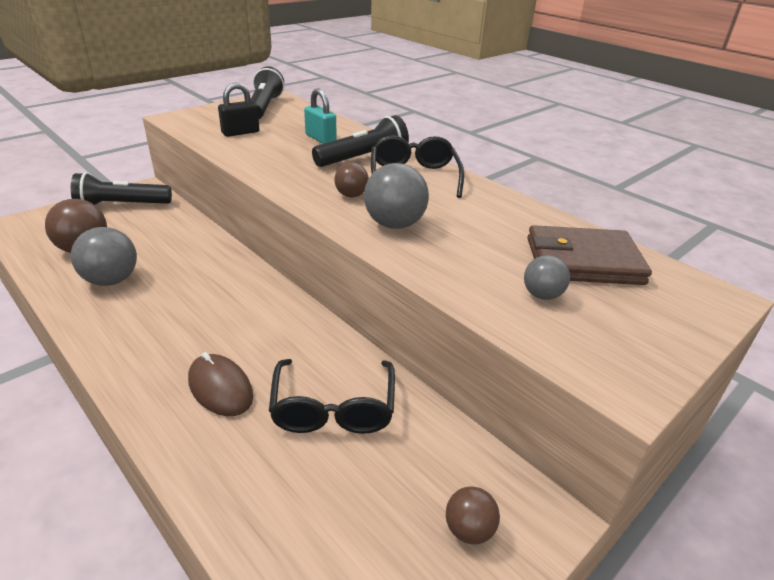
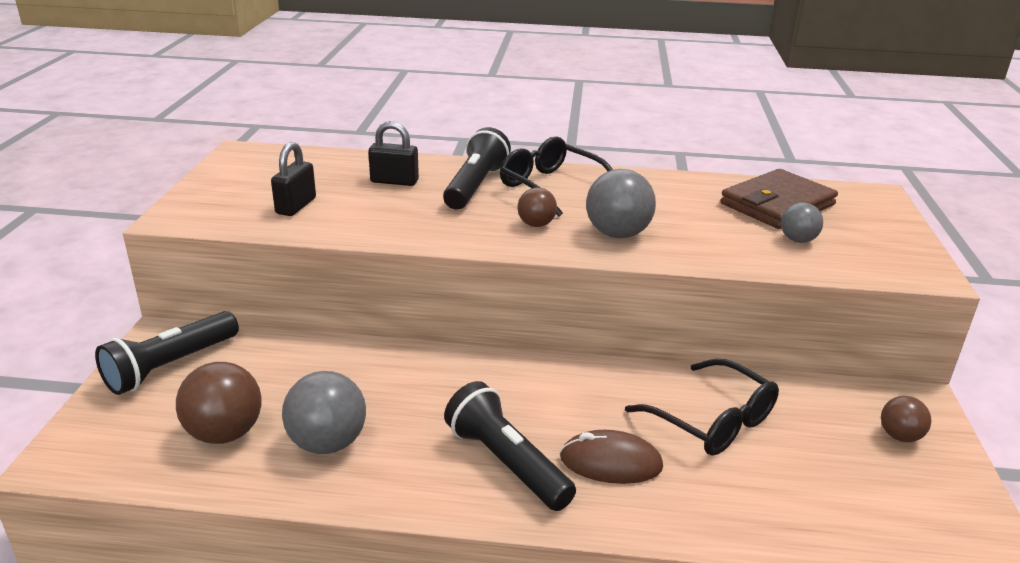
camera: 40 degrees left, 5 degrees down
black flashlight [251,66,284,119] -> black flashlight moved to [444,381,576,511]
turquoise padlock [304,88,336,144] -> black padlock [368,121,419,186]

